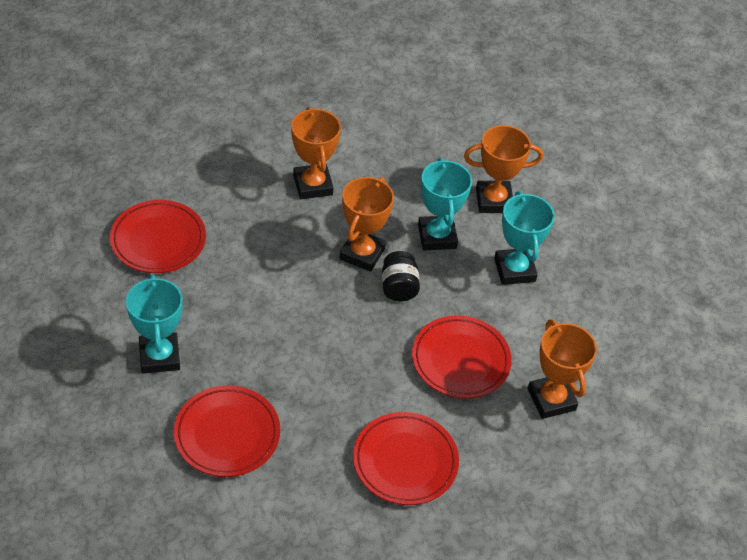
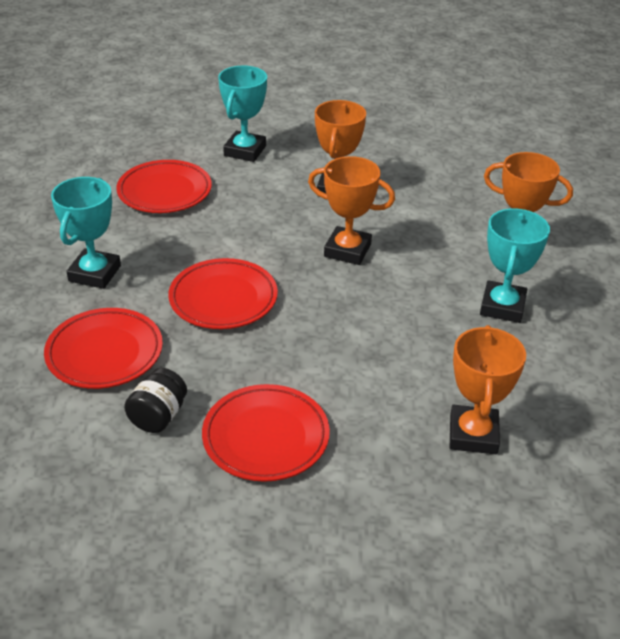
camera: 30 degrees right, 10 degrees down
orange trophy [339,177,394,272] -> orange trophy turned 60 degrees clockwise [308,156,395,265]
black jar [382,251,420,301] -> black jar moved to [124,368,187,433]
red plate [412,315,512,399] -> red plate moved to [168,258,278,329]
turquoise trophy [418,158,472,250] -> turquoise trophy moved to [218,66,267,162]

